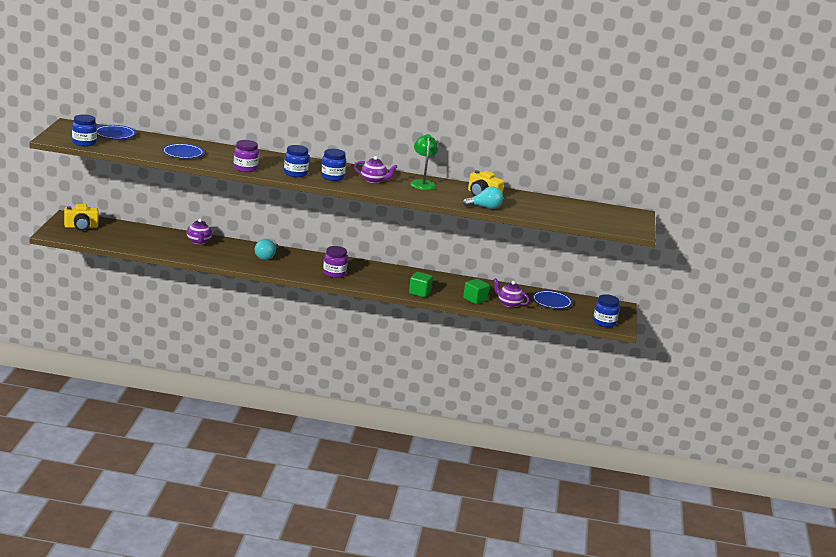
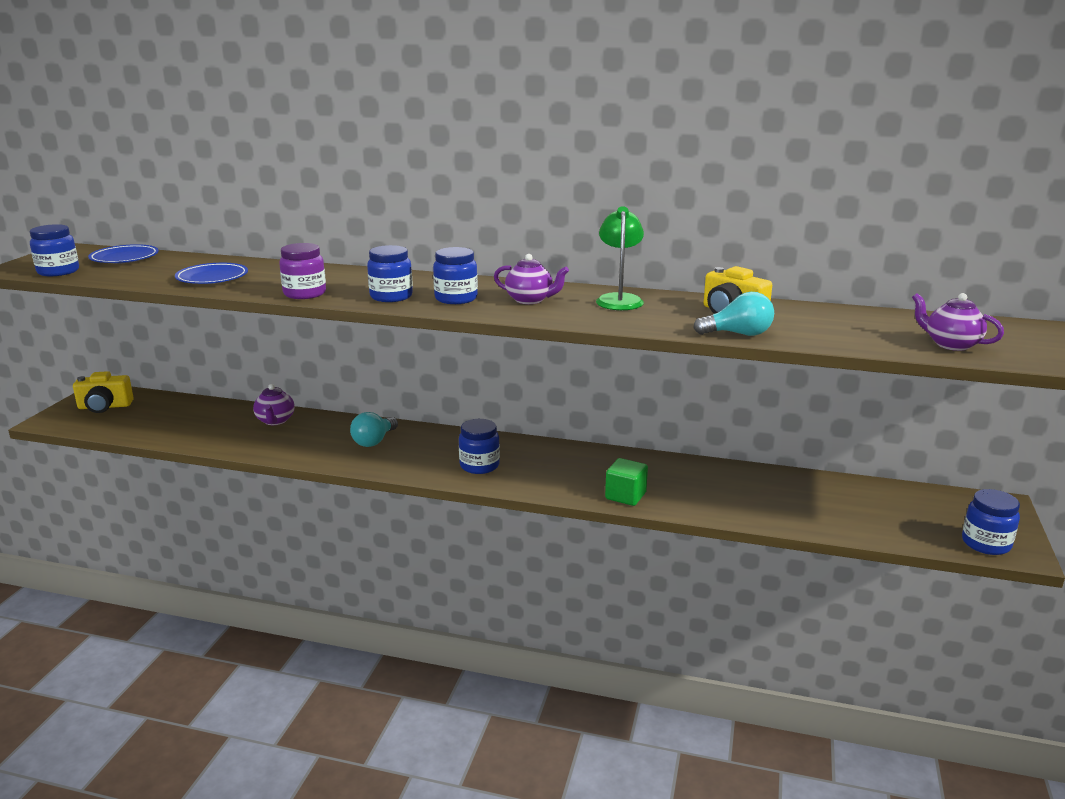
camera: 10 degrees right, 0 degrees up
purple jar [323,246,348,278] -> blue jar [459,419,500,474]
green cube [463,279,490,304] -> none
purple teapot [493,278,529,308] -> purple teapot moved to [912,293,1004,351]
blue plate [532,290,572,309] -> none

